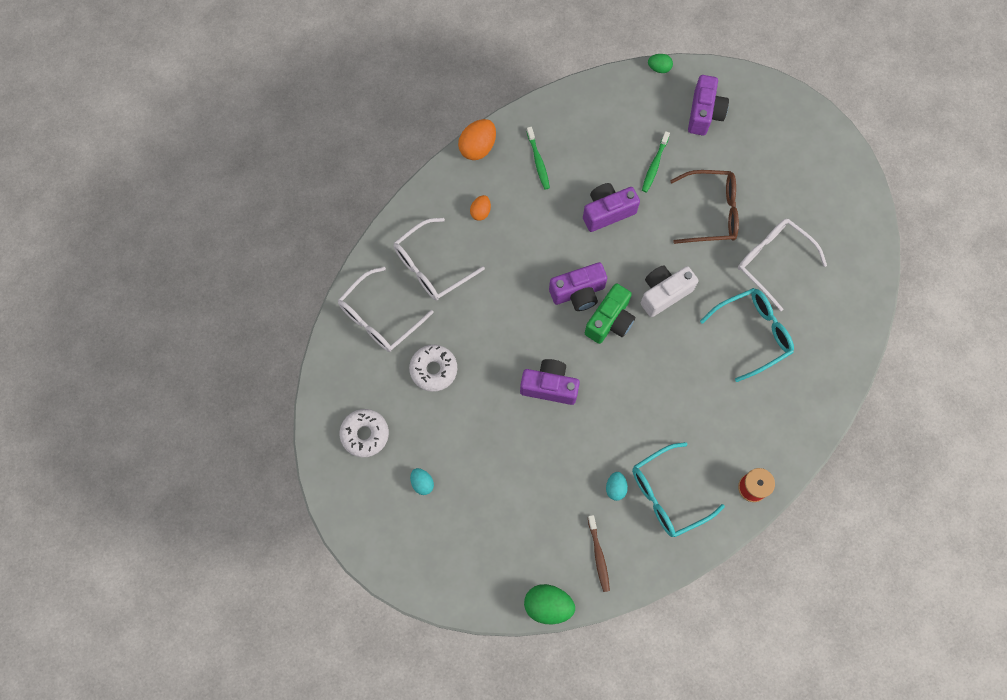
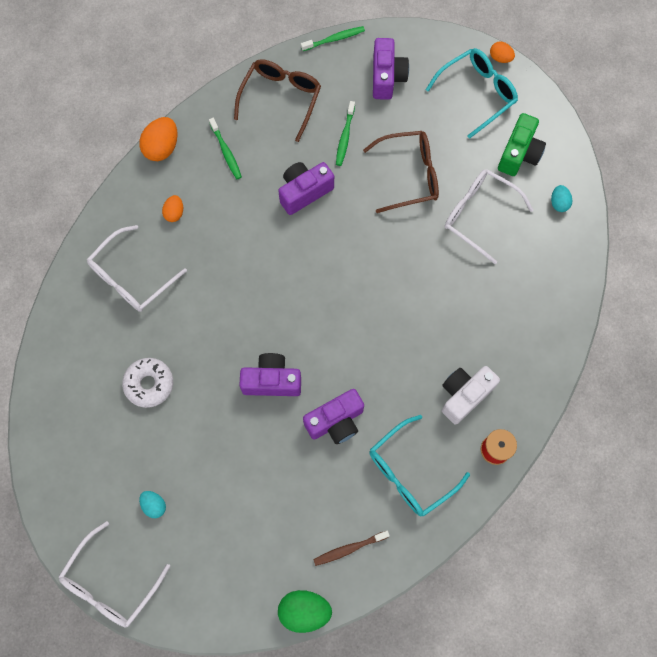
camera: 10 degrees left, 0 degrees up
white glasses [338,267,434,352] -> white glasses moved to [58,521,170,628]
white donut [340,409,389,457] -> none
purple camera [549,262,607,311] -> purple camera moved to [303,389,364,444]
green camera [585,284,635,344] -> green camera moved to [498,113,546,176]
brown toothbrush [588,515,610,592] -> brown toothbrush turned 90 degrees clockwise [313,531,390,566]
turquoise egg [606,472,628,501] -> turquoise egg moved to [551,185,572,212]
white camera [641,265,698,317] -> white camera moved to [442,366,500,425]
green egg [648,54,673,73] -> green toothbrush [301,26,365,51]
turquoise glasses [700,288,794,382] -> turquoise glasses moved to [426,48,518,139]
none -> brown glasses [234,59,321,142]
none -> orange egg [490,41,515,63]

